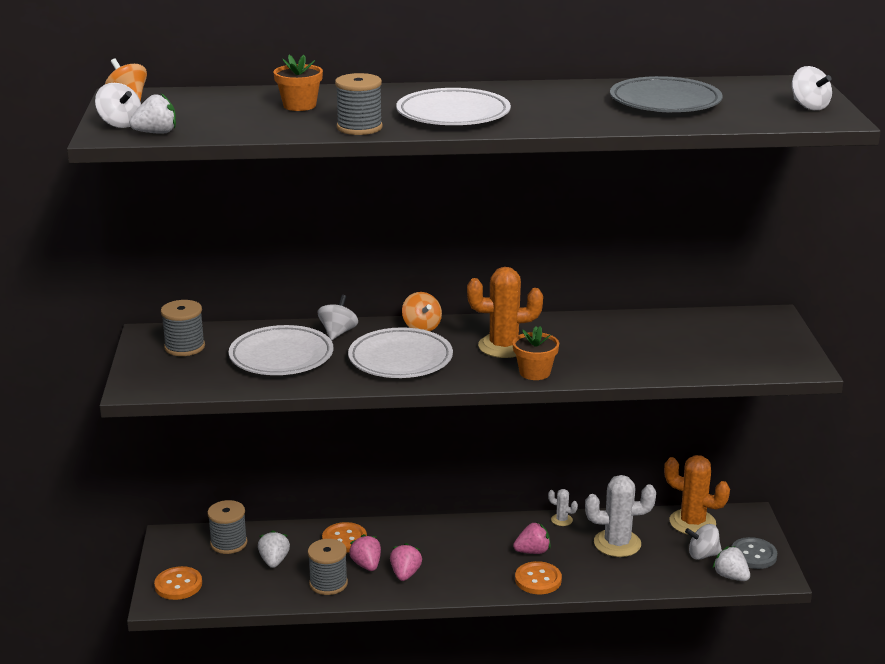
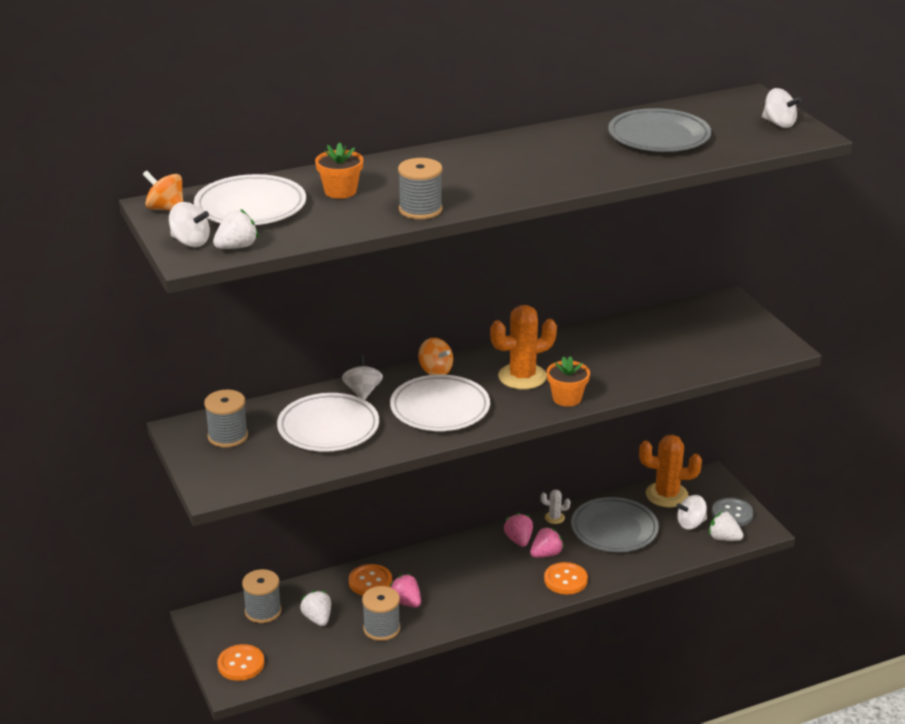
camera: 20 degrees left, 5 degrees up
pink strawberry [390,543,422,581] -> pink strawberry moved to [504,513,533,547]
white plate [396,88,511,125] -> white plate moved to [194,174,306,225]
white cactus [585,475,656,557] -> grey plate [571,497,659,552]

